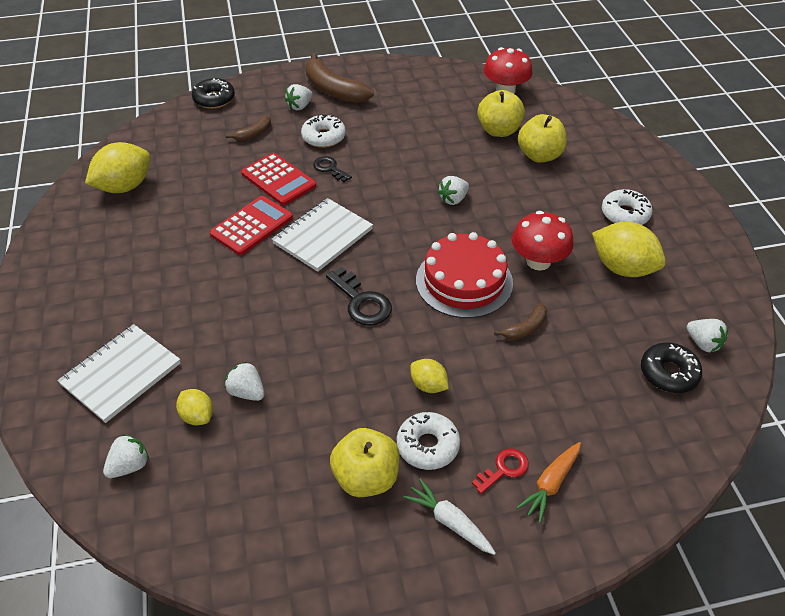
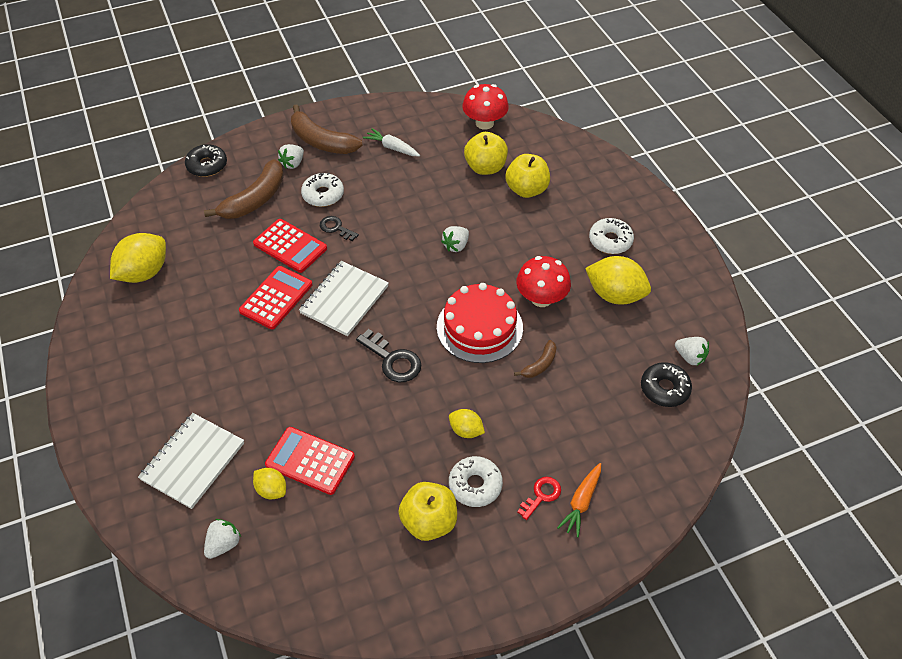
camera: 10 degrees left, 5 degrees up
white strawberry [225,361,265,401] -> red calculator [265,427,355,495]
brown banana [226,115,271,141] -> brown banana [204,159,284,219], size x1.97
white carrot [403,479,496,555] -> white carrot moved to [363,128,420,156]

